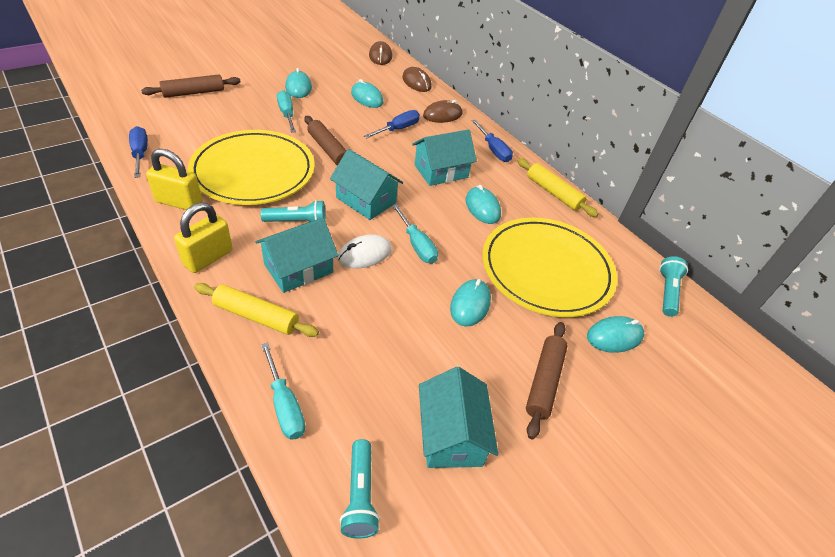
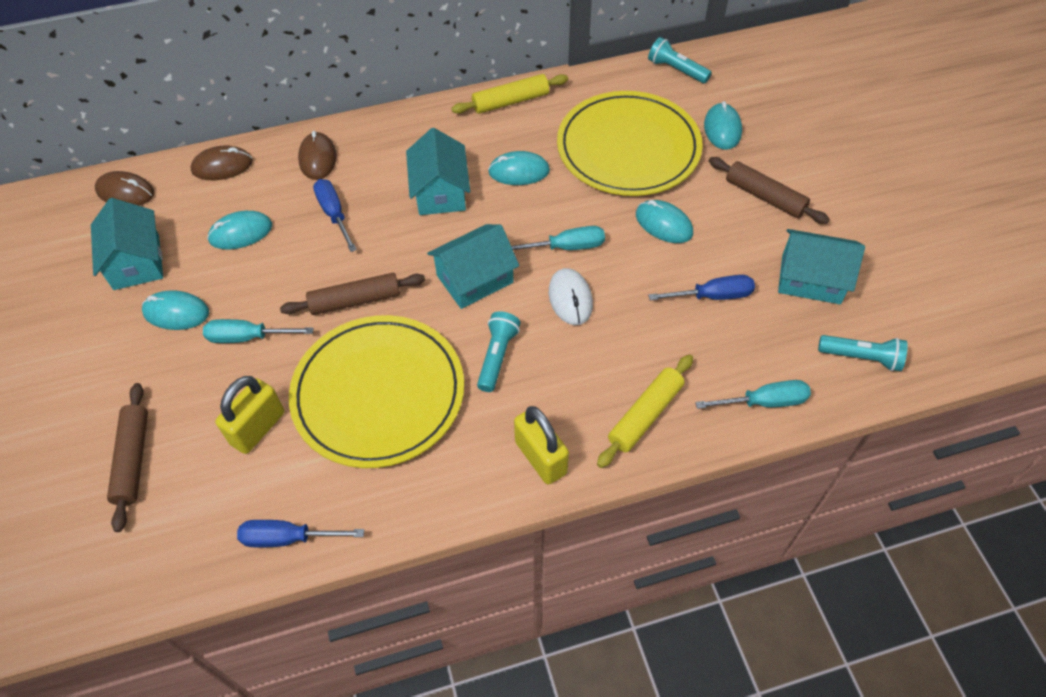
camera: 65 degrees left, 10 degrees up
yellow padlock [146,149,202,210] -> yellow padlock moved to [215,376,284,454]
turquoise house [255,218,339,293] -> turquoise house moved to [91,198,163,290]
blue screwdriver [472,120,513,162] -> blue screwdriver moved to [648,275,755,300]

